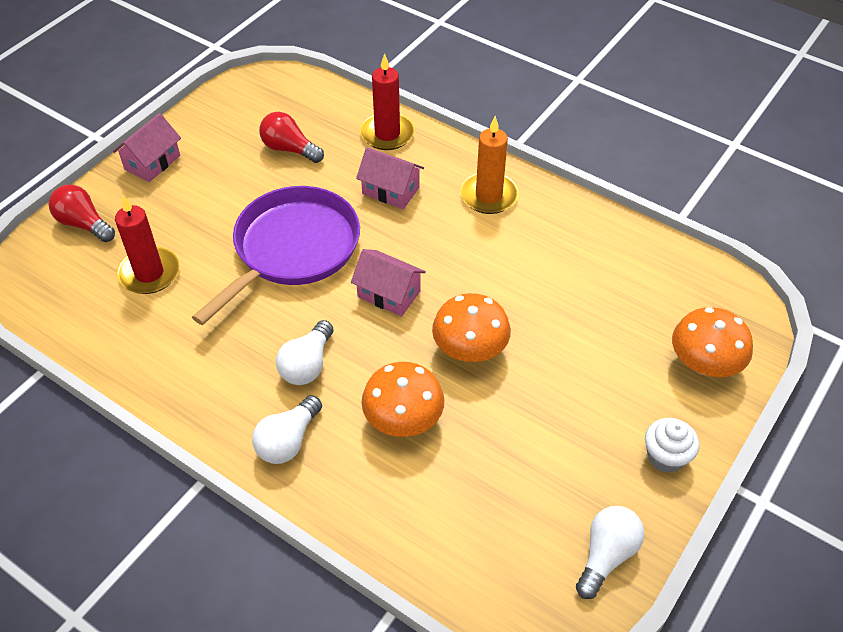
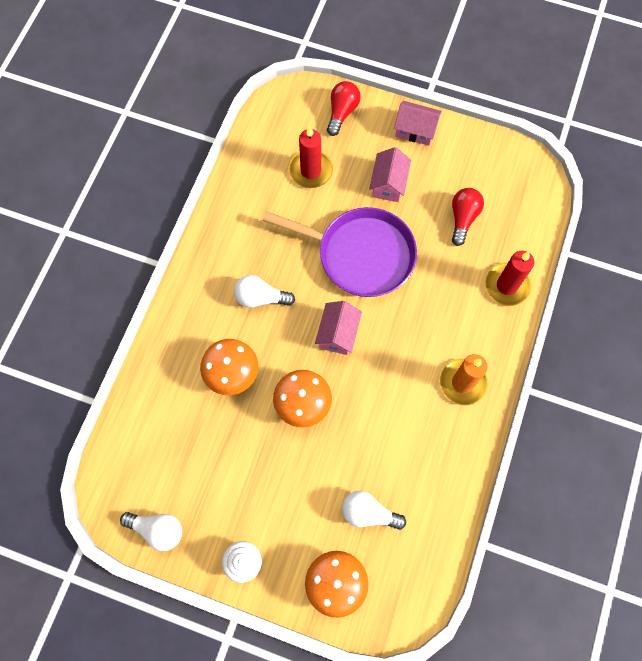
camera: 75 degrees right, 20 degrees up
white light bulb [252,395,322,464] -> white light bulb moved to [342,491,406,530]
pink house [356,147,424,209] -> pink house moved to [369,147,411,202]

